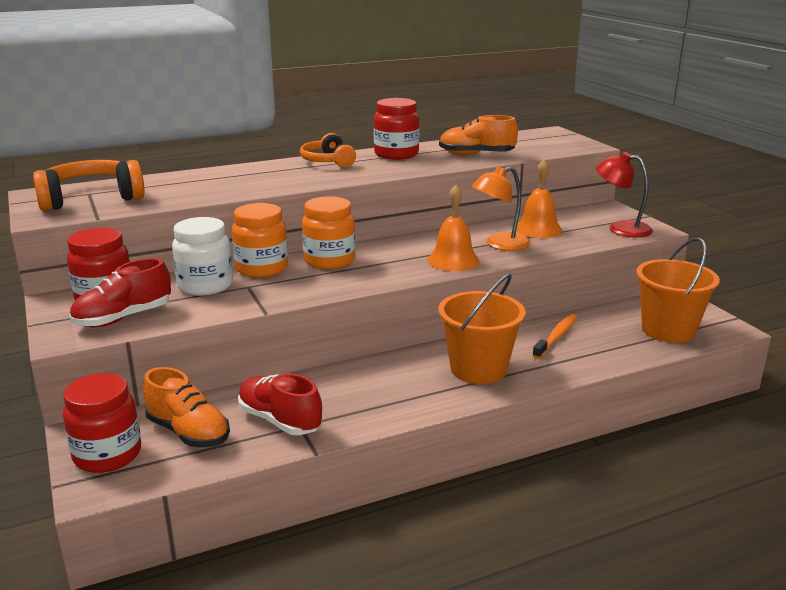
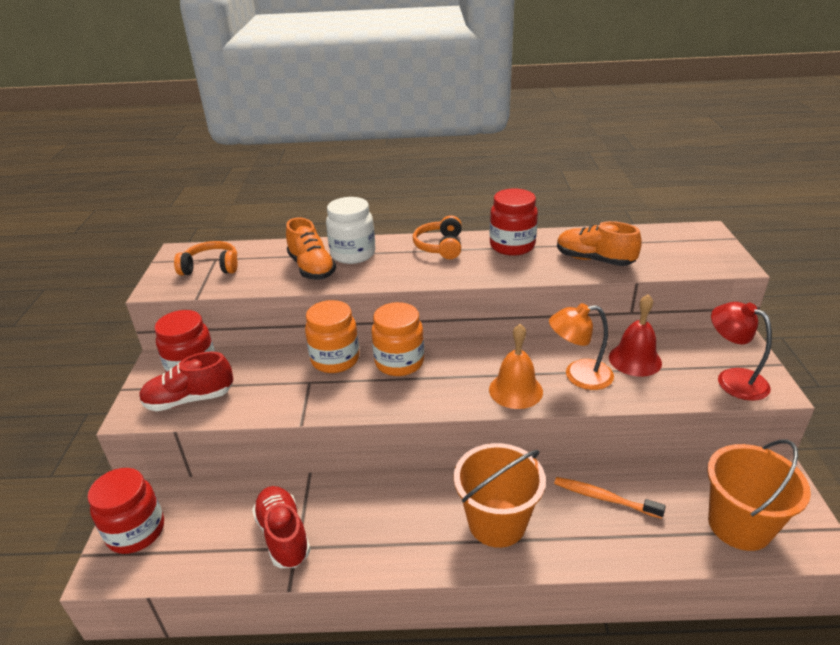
camera: 25 degrees right, 10 degrees up
orange headphones [33,160,145,211] -> orange headphones [174,241,238,276], size x0.66
orange shoe [143,367,230,447] -> orange shoe moved to [286,217,336,280]
white jar [172,217,233,296] -> white jar moved to [326,197,375,264]
orange bell [516,159,562,238] -> red bell [609,294,662,377]
orange toothbrush [532,314,577,359] -> orange toothbrush turned 120 degrees counterclockwise [554,477,666,519]

